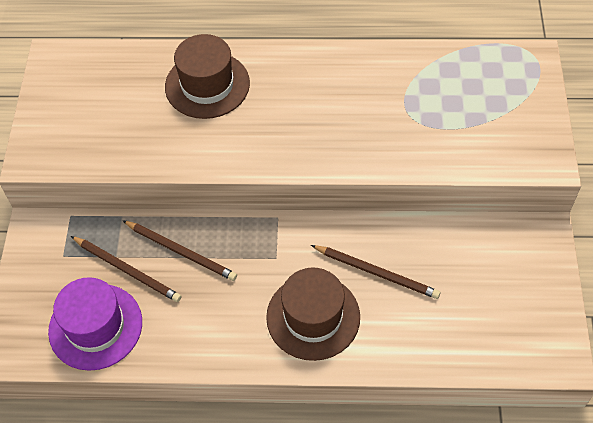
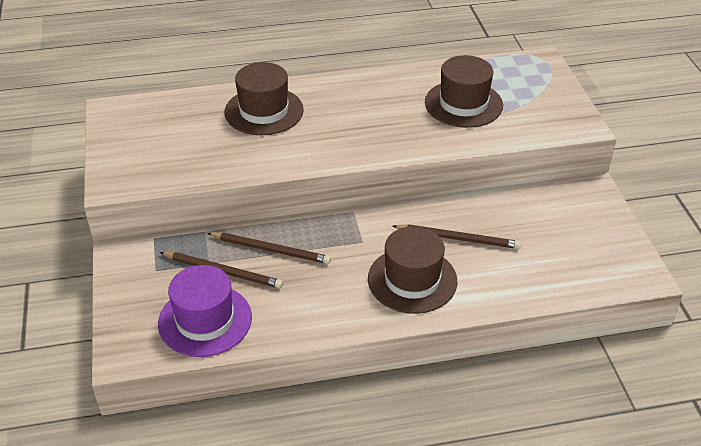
camera: 15 degrees left, 15 degrees down
none -> brown hat [425,55,503,128]

